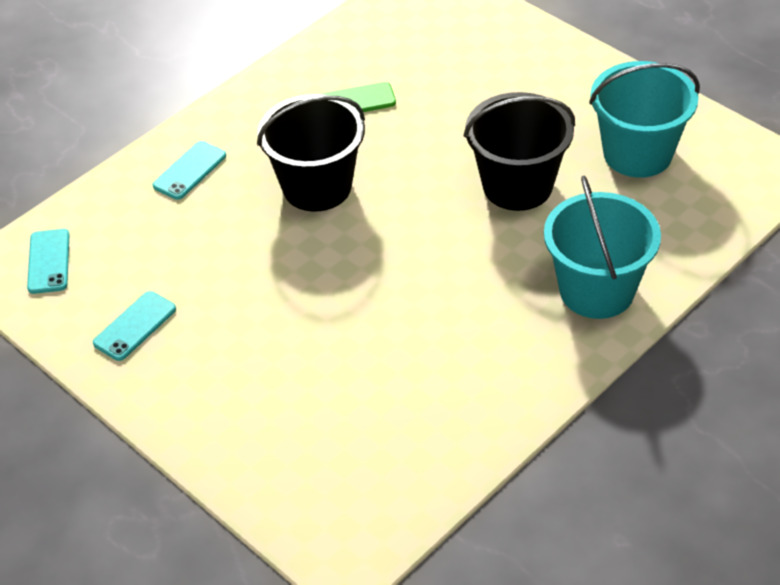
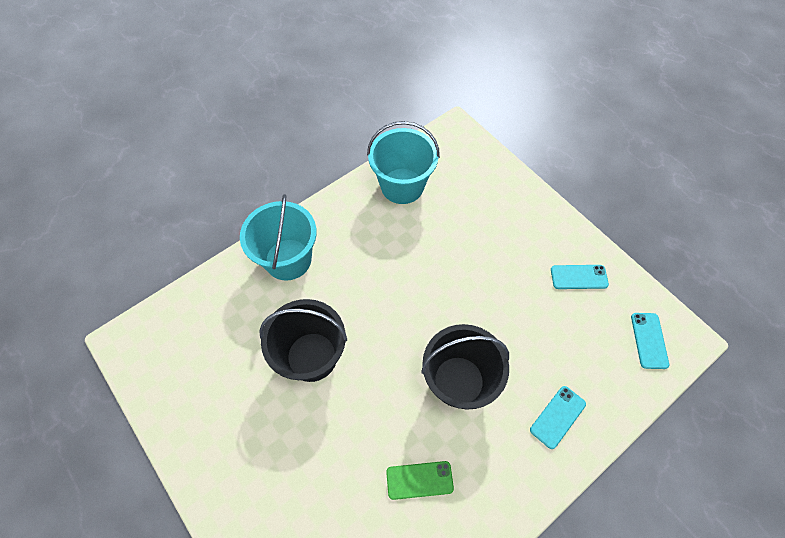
camera: 175 degrees left, 15 degrees up
turquoise phone [93,291,176,361] -> turquoise phone turned 45 degrees clockwise [551,265,609,289]
turquoise bucket [589,61,700,178] -> turquoise bucket moved to [367,121,440,204]

